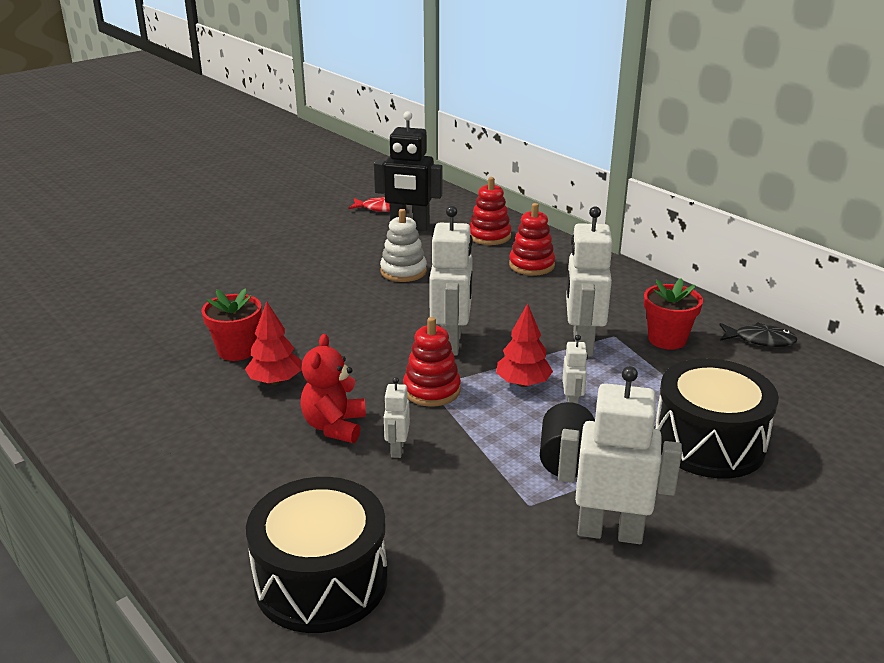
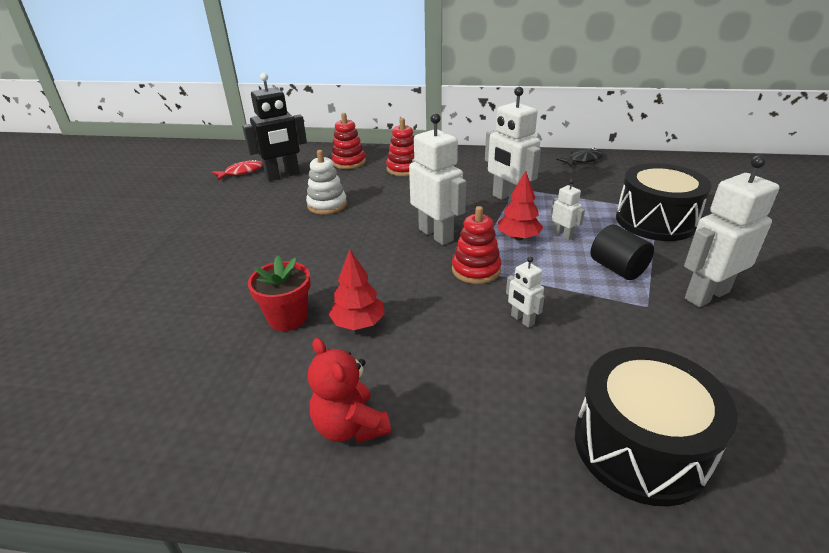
camera: 40 degrees left, 5 degrees up
red teddy bear [300,334,366,443] -> red teddy bear moved to [308,338,391,443]
red flower pot [644,278,703,350] -> none

